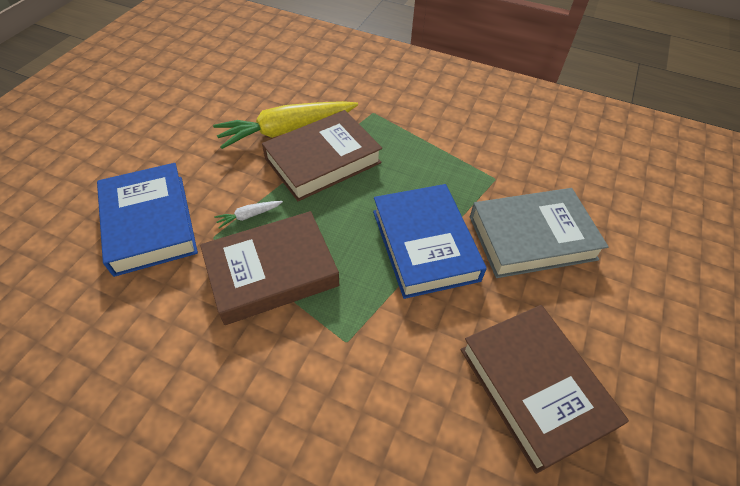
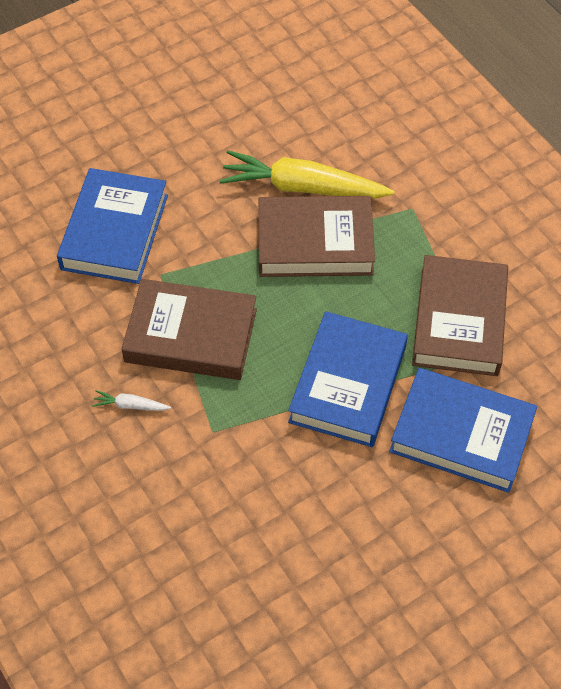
camera: 35 degrees right, 5 degrees up
white carrot [214,201,283,229] -> white carrot moved to [92,390,171,411]
brown book [460,305,629,474] -> brown book moved to [412,255,508,376]
grey book [470,188,609,278] -> blue book [389,368,537,493]

